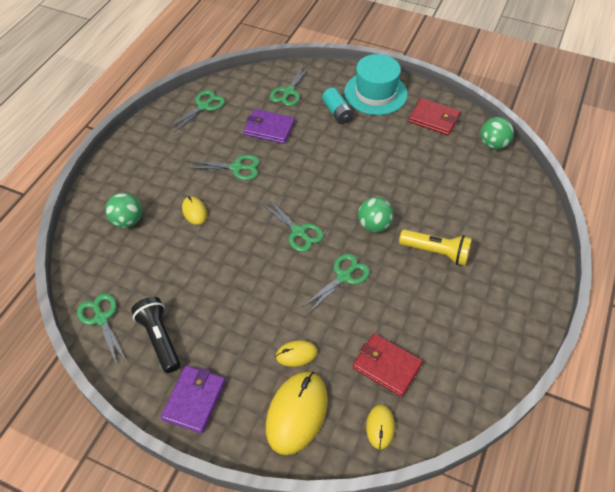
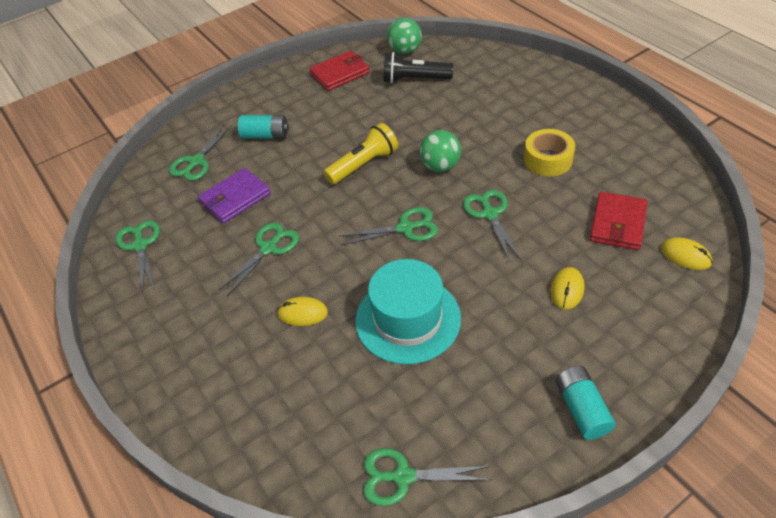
camera: 55 degrees left, 5 degrees down
green ball [105,193,142,228] -> none
black flashlight [131,297,180,373] -> black flashlight moved to [384,52,453,84]
purple wallet [161,365,225,434] -> turquoise battery [555,366,616,440]
yellow mouse [266,372,328,455] -> none
green scissors [270,64,310,106] -> green scissors turned 60 degrees clockwise [169,125,232,181]
turquoise hat [344,54,408,115] -> turquoise hat moved to [355,259,461,365]
red wallet [353,333,423,397] -> red wallet turned 45 degrees counterclockwise [590,192,647,250]
yellow flashlight [399,229,472,266] -> yellow flashlight moved to [324,123,398,185]
none -> yellow tape [524,129,575,176]

